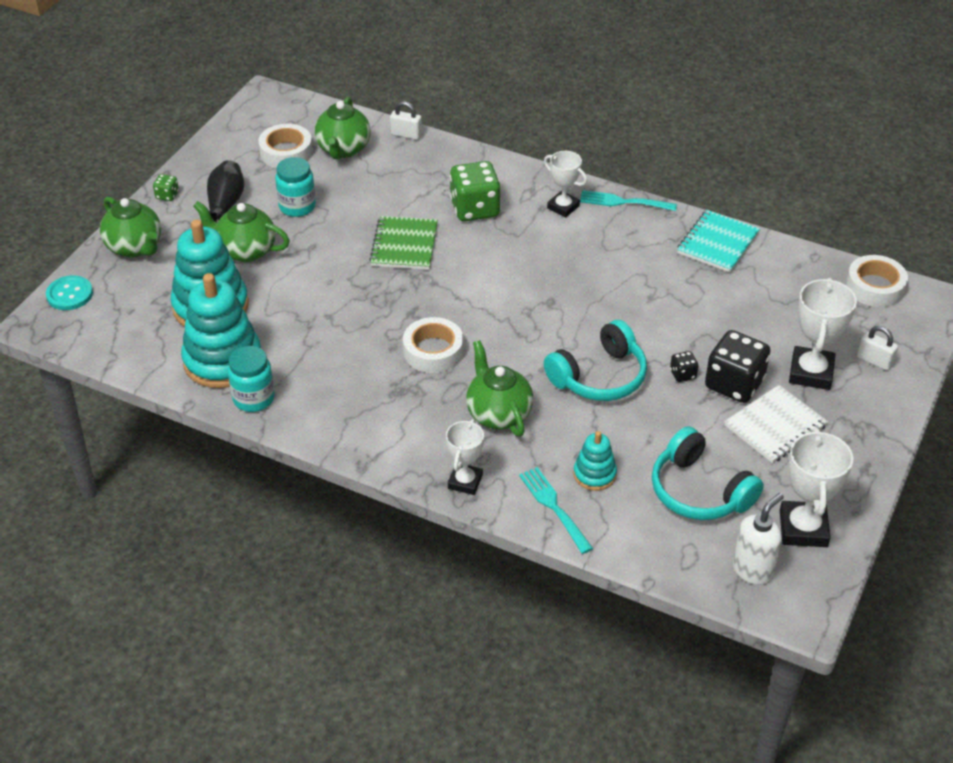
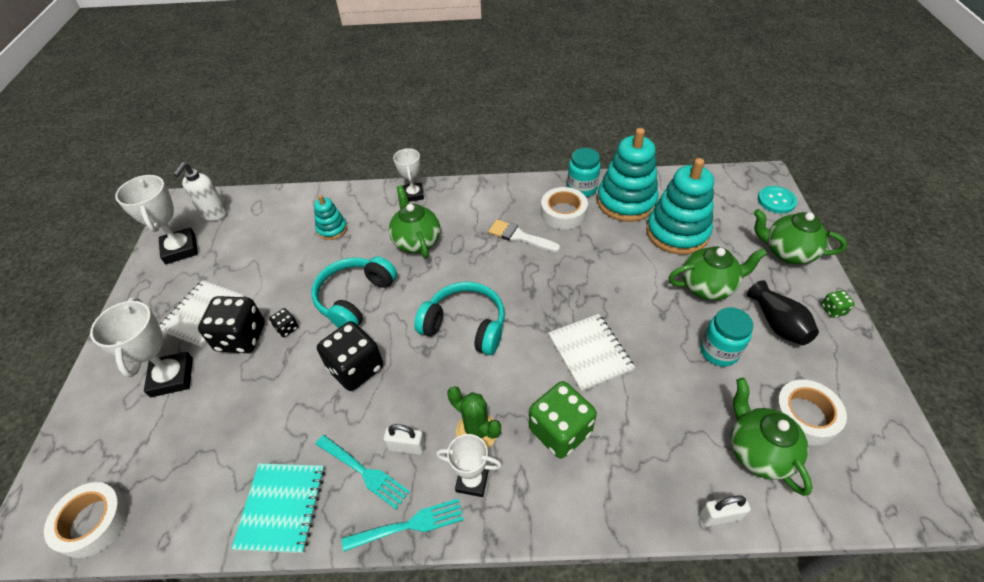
camera: 155 degrees right, 5 degrees up
green notebook [369,216,438,270] -> white notebook [548,314,635,391]
white tape [403,317,464,373] -> white tape moved to [541,187,588,229]
green teapot [466,340,533,437] -> green teapot turned 150 degrees counterclockwise [389,185,440,259]
turquoise fork [519,467,593,554] -> turquoise fork moved to [316,435,410,510]
turquoise headphones [652,426,764,520] -> turquoise headphones moved to [414,282,505,355]
white padlock [857,326,898,371] -> white padlock moved to [384,424,425,455]
none -> black dice [317,321,383,391]
none -> green cactus [447,386,501,448]
none -> white brush [488,220,560,252]

